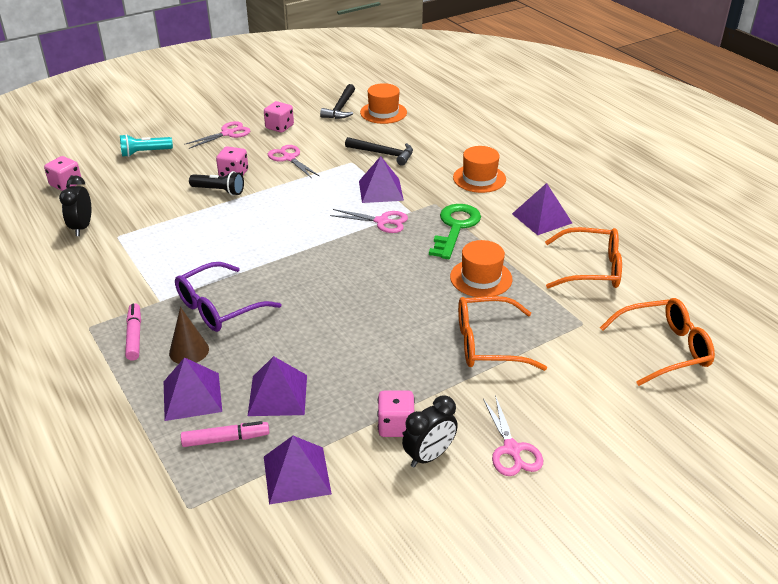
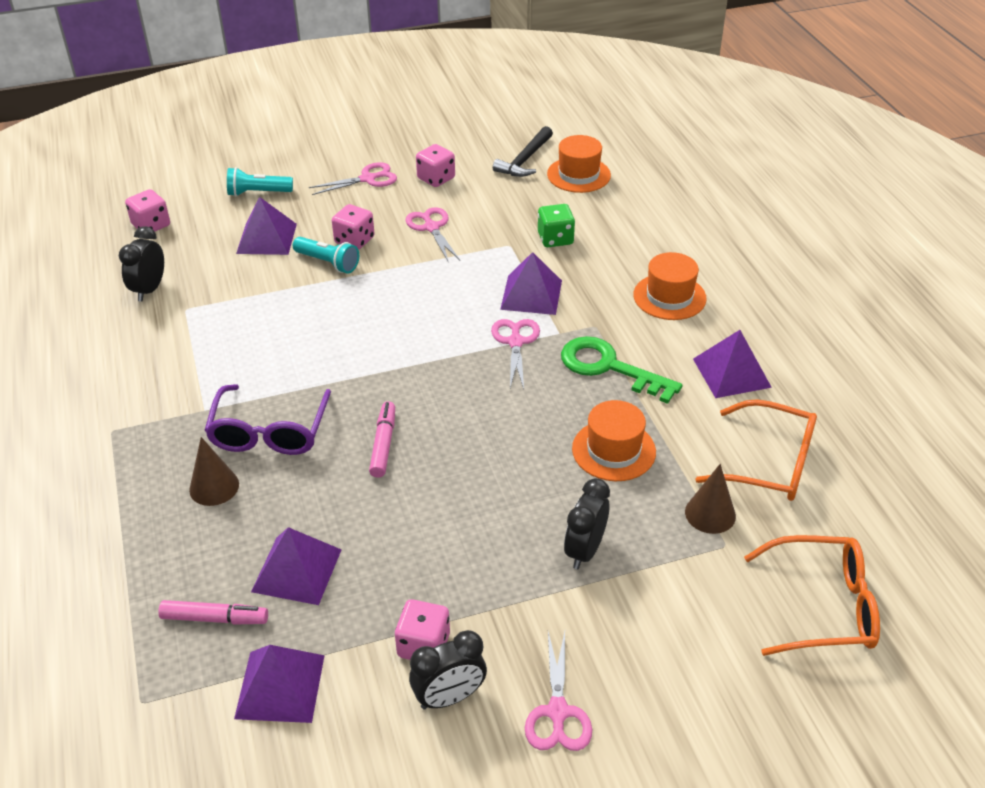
camera: 15 degrees right, 5 degrees up
pink marker [125,303,141,361] -> pink marker moved to [369,401,395,478]
purple pyramid [164,357,222,421] -> purple pyramid moved to [236,197,297,255]
purple glasses [175,262,281,332] -> purple glasses turned 60 degrees counterclockwise [205,384,331,455]
black flashlight [189,171,244,196] -> turquoise flashlight [293,237,359,273]
pink scissors [330,209,408,233] -> pink scissors turned 120 degrees counterclockwise [491,319,540,389]
black hammer [345,137,413,166] -> green dice [538,204,575,247]
green key [429,204,481,259] -> green key turned 90 degrees counterclockwise [561,336,682,404]
orange glasses [458,296,547,371] -> black clock [564,478,610,569]
none -> brown cone [685,464,736,534]

